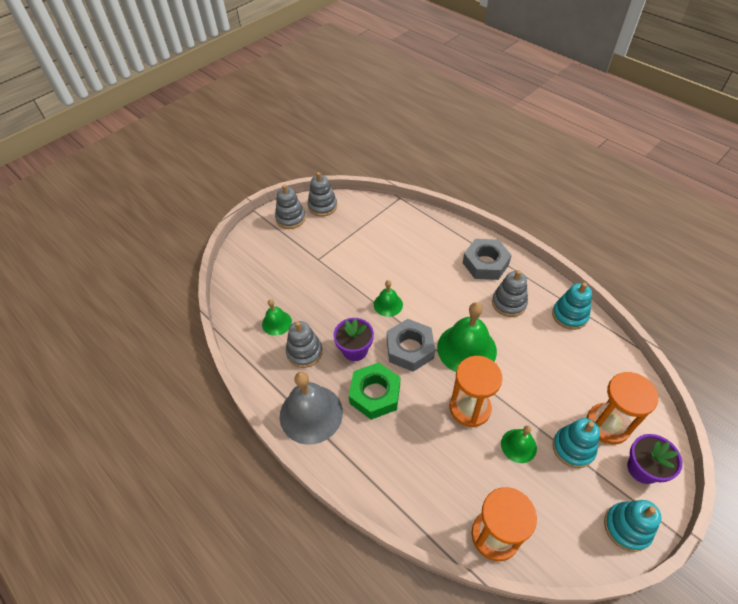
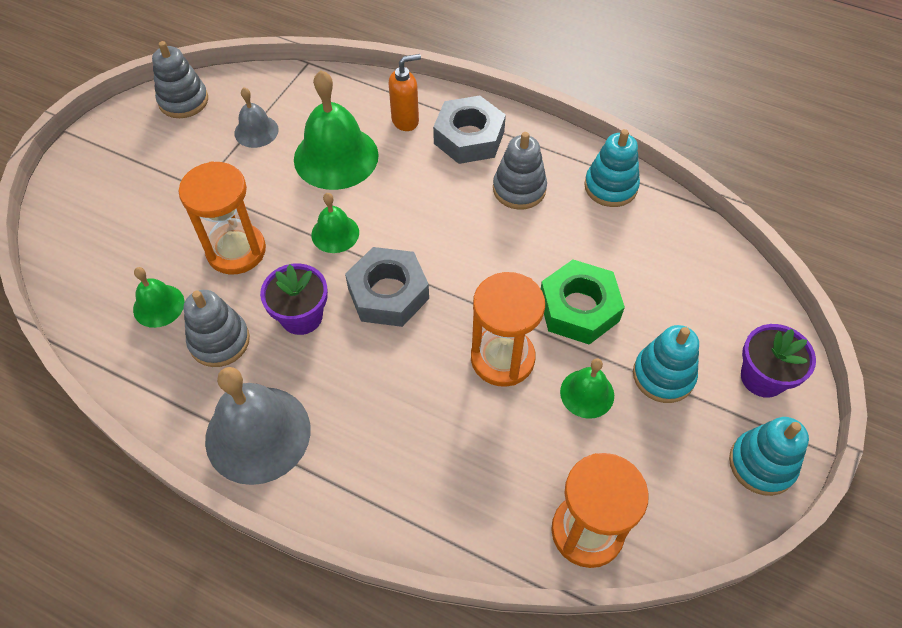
camera: 20 degrees left, 5 degrees up
grey stacking toy [275,184,306,229] -> none
green nut [349,362,400,420] -> green nut moved to [541,260,625,345]
green bell [437,302,497,372] -> green bell moved to [294,70,379,190]
orange hourglass [587,372,658,444] -> orange hourglass moved to [179,161,266,274]
none -> grey bell [234,88,279,148]
none -> orange soap dispenser [388,54,421,131]

